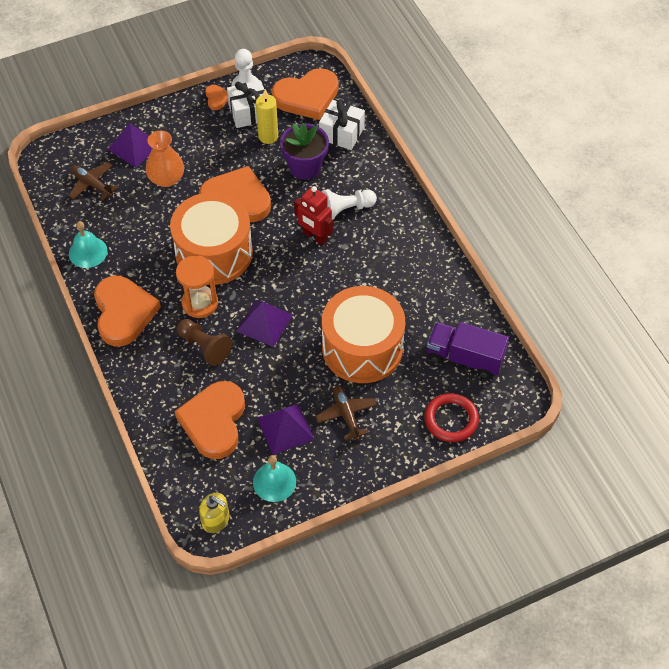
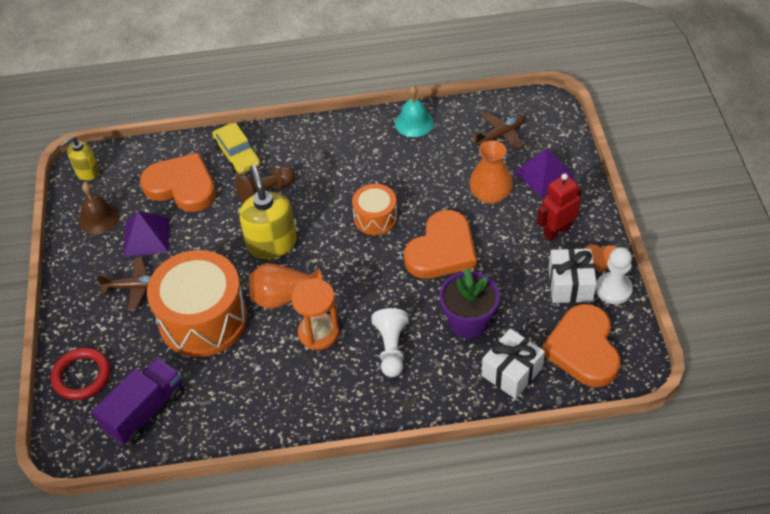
camera: 110 degrees right, 5 degrees down
orange heart [94,276,161,346] -> none
orange drum [170,192,253,285] -> orange drum [352,184,397,235], size x0.52
orange hourglass [176,256,218,318] -> orange hourglass moved to [291,279,339,350]
purple pyramid [236,300,293,347] -> yellow soap dispenser [239,165,297,259]
turquoise bell [253,455,296,502] -> brown bell [78,183,119,235]
yellow candle [256,89,278,144] -> none
red robot [294,186,333,245] -> red robot moved to [537,173,581,241]
none -> yellow car [212,123,261,174]
none -> orange vase [249,263,322,309]

